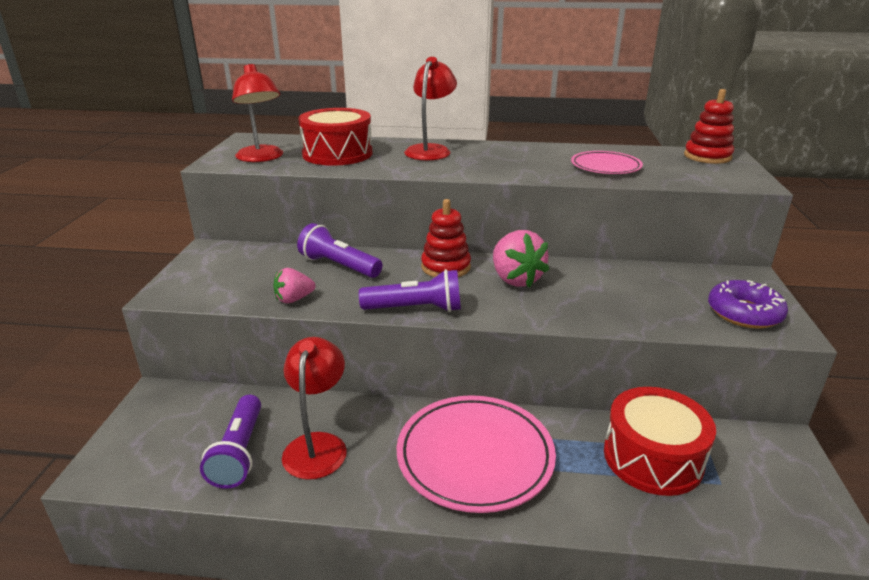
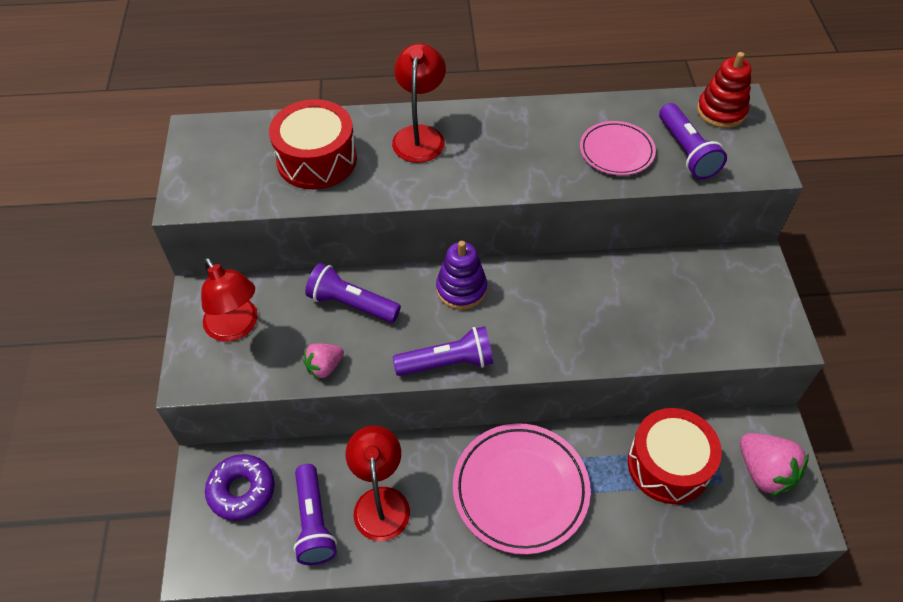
camera: 10 degrees left, 25 degrees up
red lamp [232,64,283,162] -> red lamp moved to [201,257,258,342]
red stacking toy [421,199,471,277] -> purple stacking toy [436,241,487,310]
pink strawberry [493,230,549,287] -> pink strawberry moved to [740,433,809,496]
purple donut [708,280,788,328] -> purple donut moved to [205,454,275,521]
none -> purple flashlight [659,103,727,179]

